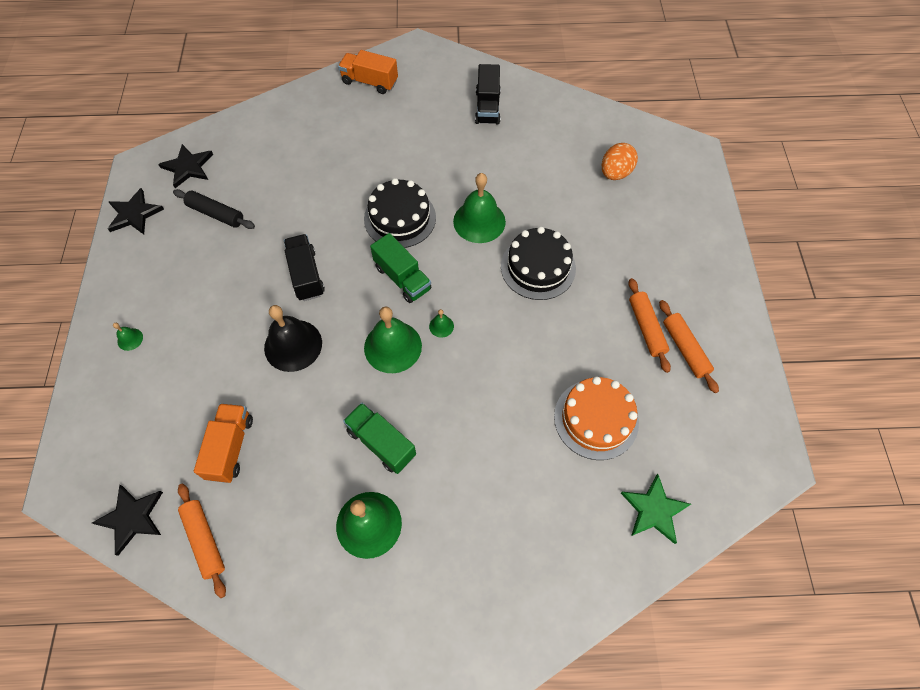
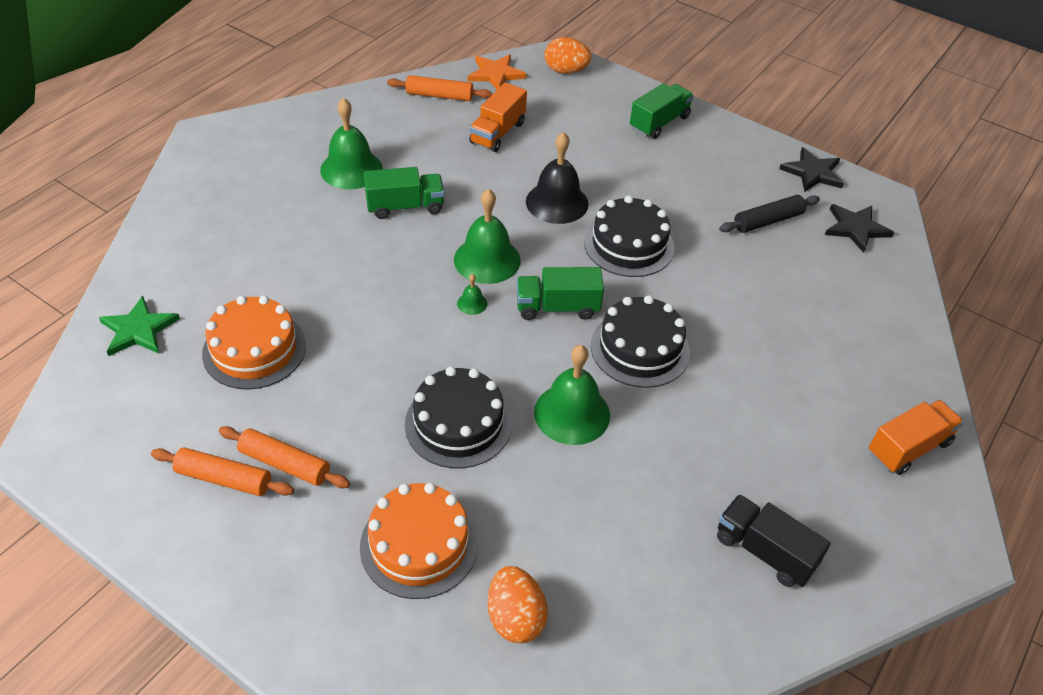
camera: 125 degrees right, 15 degrees down
black star [92,485,163,556] -> orange star [468,54,526,89]
green bell [113,323,143,351] -> green truck [630,83,694,139]
orange truck [194,403,253,483] -> orange truck turned 75 degrees clockwise [469,82,527,152]
black truck [284,234,325,301] -> black cake [584,196,675,277]
none -> orange cake [360,483,478,599]
none -> orange egg [545,37,591,74]

